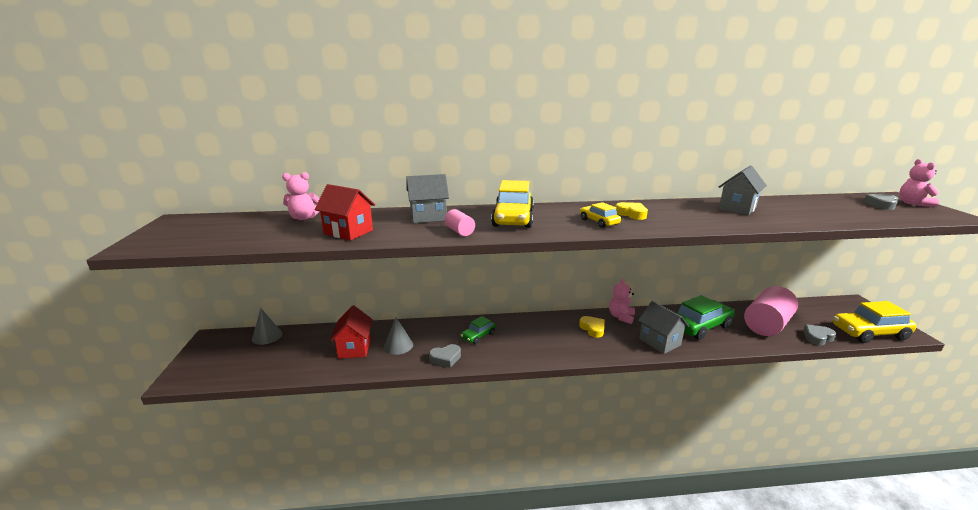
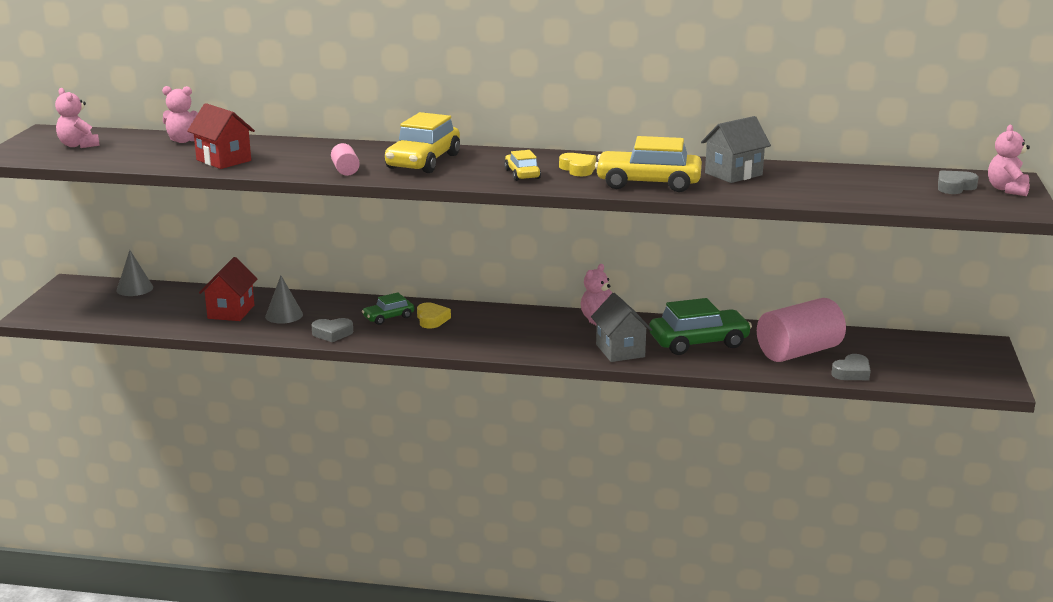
camera: 15 degrees right, 0 degrees up
grey house [406,174,449,223] -> none
yellow heart [579,316,605,338] -> yellow heart moved to [417,302,451,329]
grey heart [803,324,836,345] -> grey heart turned 150 degrees clockwise [831,354,870,380]
yellow car [833,301,917,343] -> yellow car moved to [595,136,702,192]
none -> pink teddy bear [55,88,100,148]

